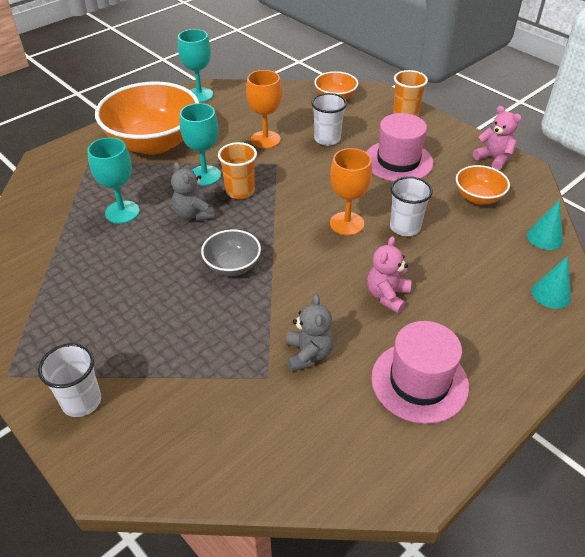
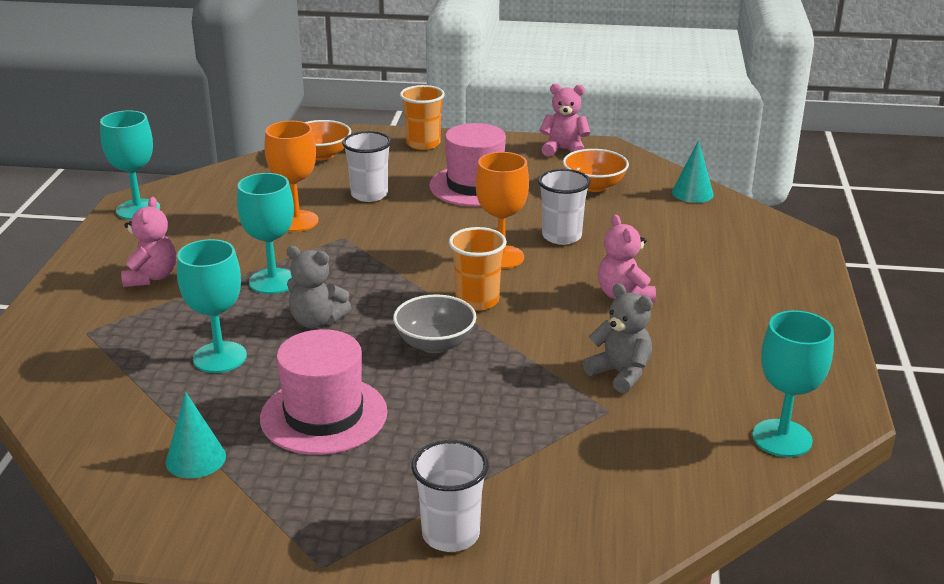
camera: 40 degrees left, 15 degrees down
orange bowl [95,82,199,155] -> pink teddy bear [121,197,176,287]
orange cup [218,142,257,199] -> orange cup moved to [449,227,507,311]
pink hat [371,321,469,424] -> pink hat moved to [260,329,388,455]
turquoise cone [531,256,571,309] -> turquoise cone moved to [166,392,226,479]
none -> turquoise goblet [752,310,834,457]

